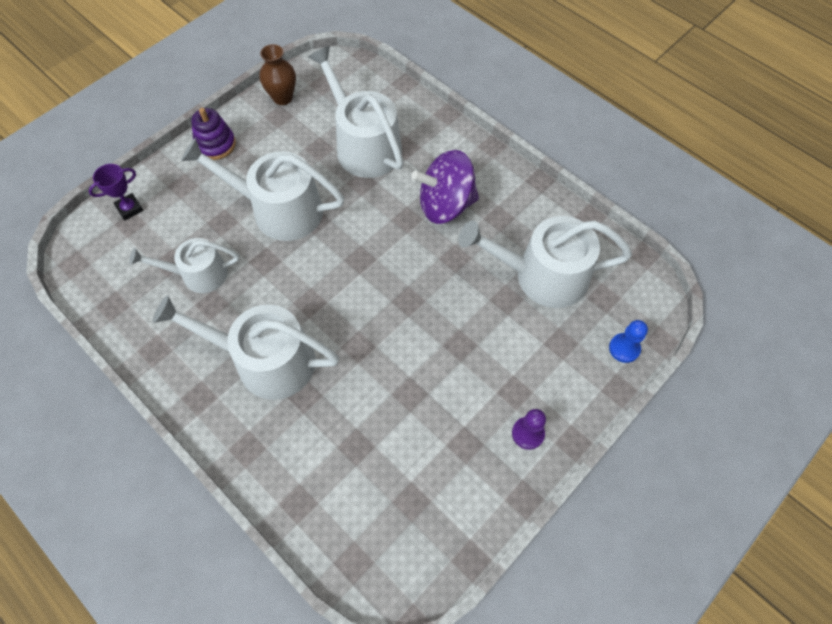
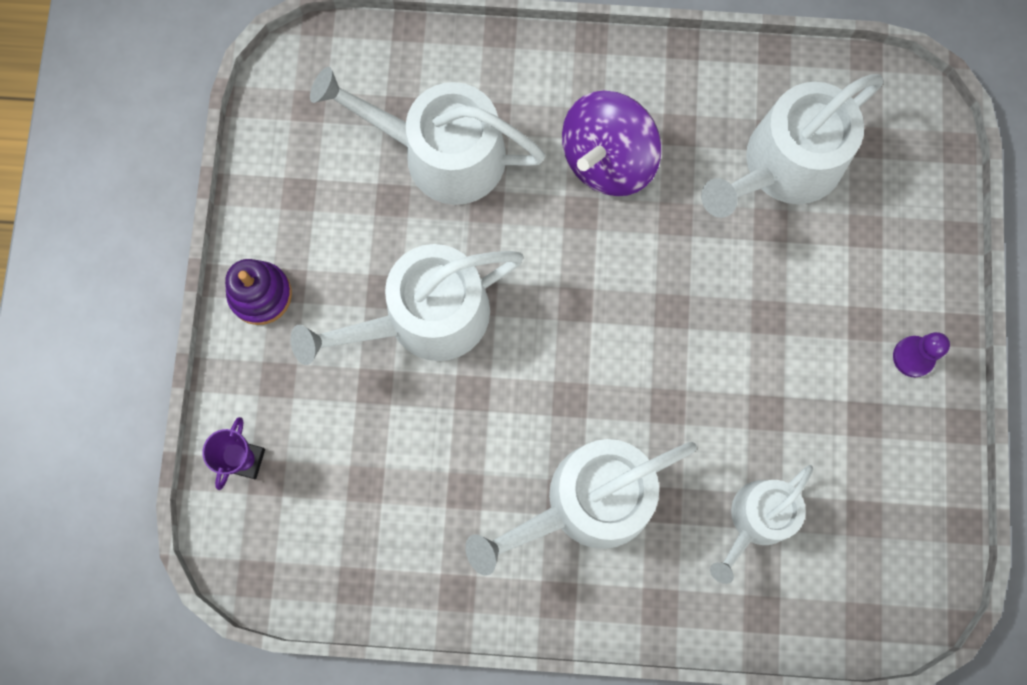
camera: 40 degrees left, 15 degrees up
white watering can [129,238,239,293] -> white watering can moved to [710,465,813,584]
brown vase [259,44,296,105] -> none
blue pawn [609,320,648,363] -> none

